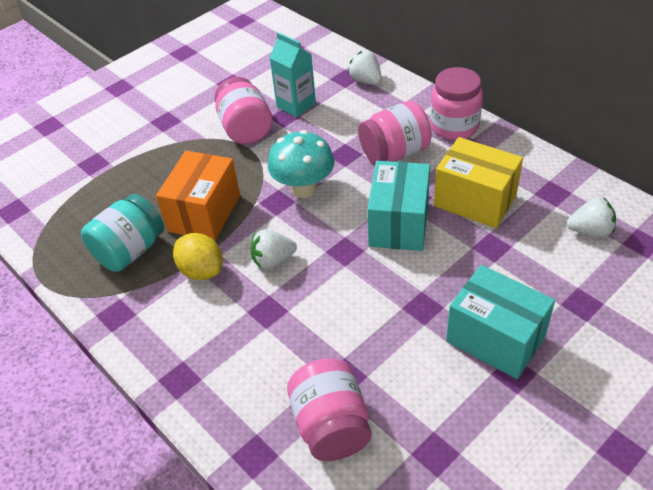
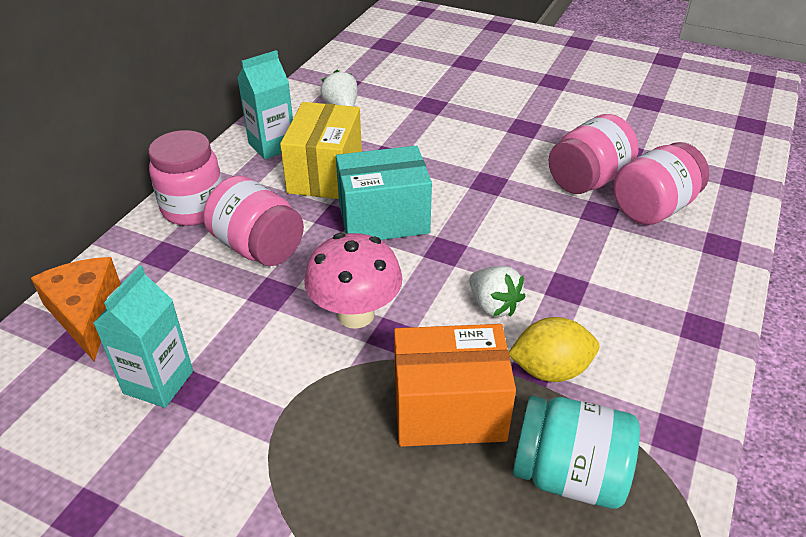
camera: 115 degrees left, 5 degrees down
yellow lemon [173,233,222,280] -> yellow lemon turned 60 degrees clockwise [509,317,599,382]
pink jar [214,77,273,144] -> pink jar moved to [549,114,639,194]
turquoise mushroom [268,130,334,198] -> pink mushroom [304,233,403,329]
white strawberry [348,51,382,85] -> orange cheese [31,257,121,361]
turquoise box [446,265,555,379] -> none
none -> turquoise carton [238,50,293,159]

